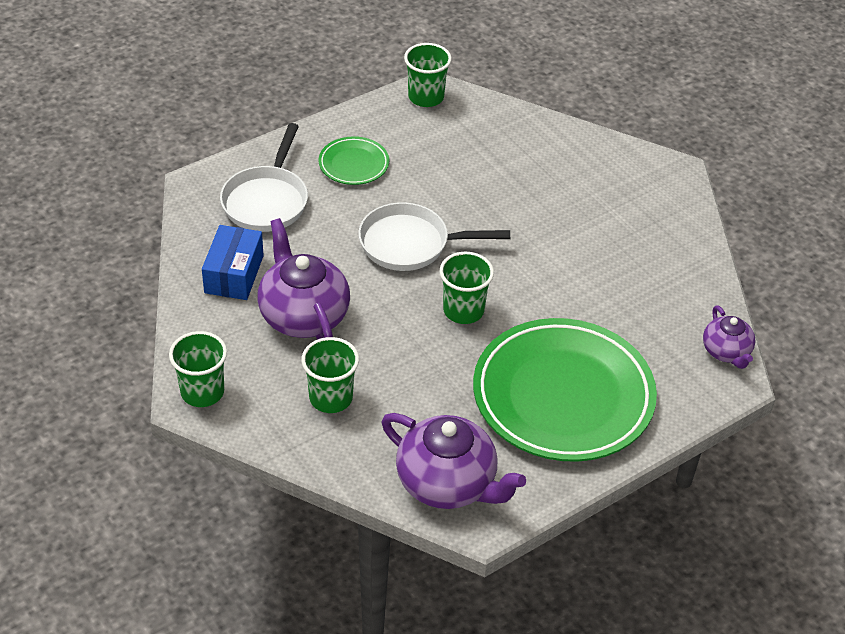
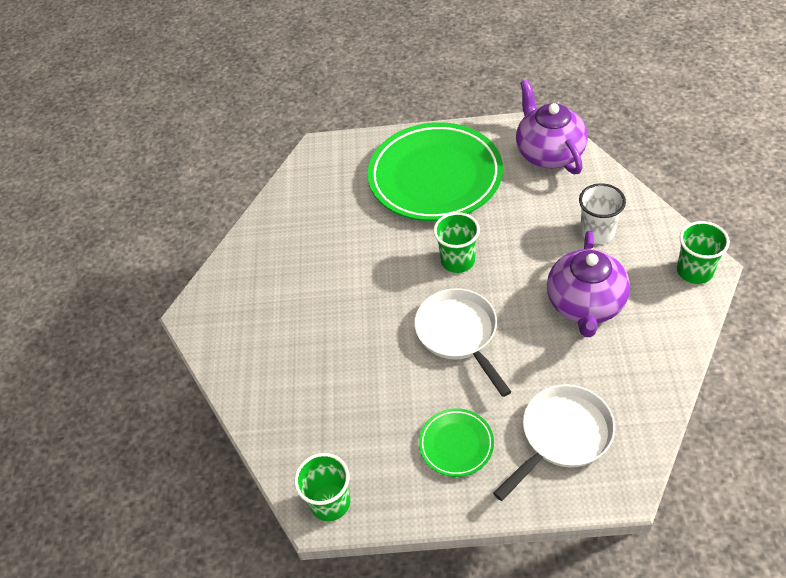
camera: 140 degrees left, 5 degrees up
blue box [202,225,264,300] -> none
green cup [301,337,359,413] -> white cup [579,183,626,244]
white pan [358,202,510,271] -> white pan turned 150 degrees counterclockwise [414,288,512,397]
purple teapot [703,305,755,369] -> none

